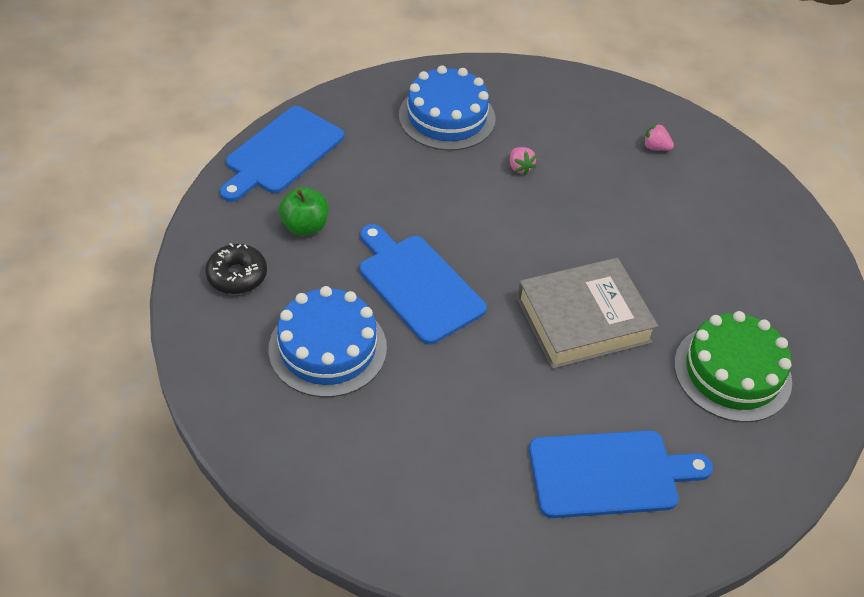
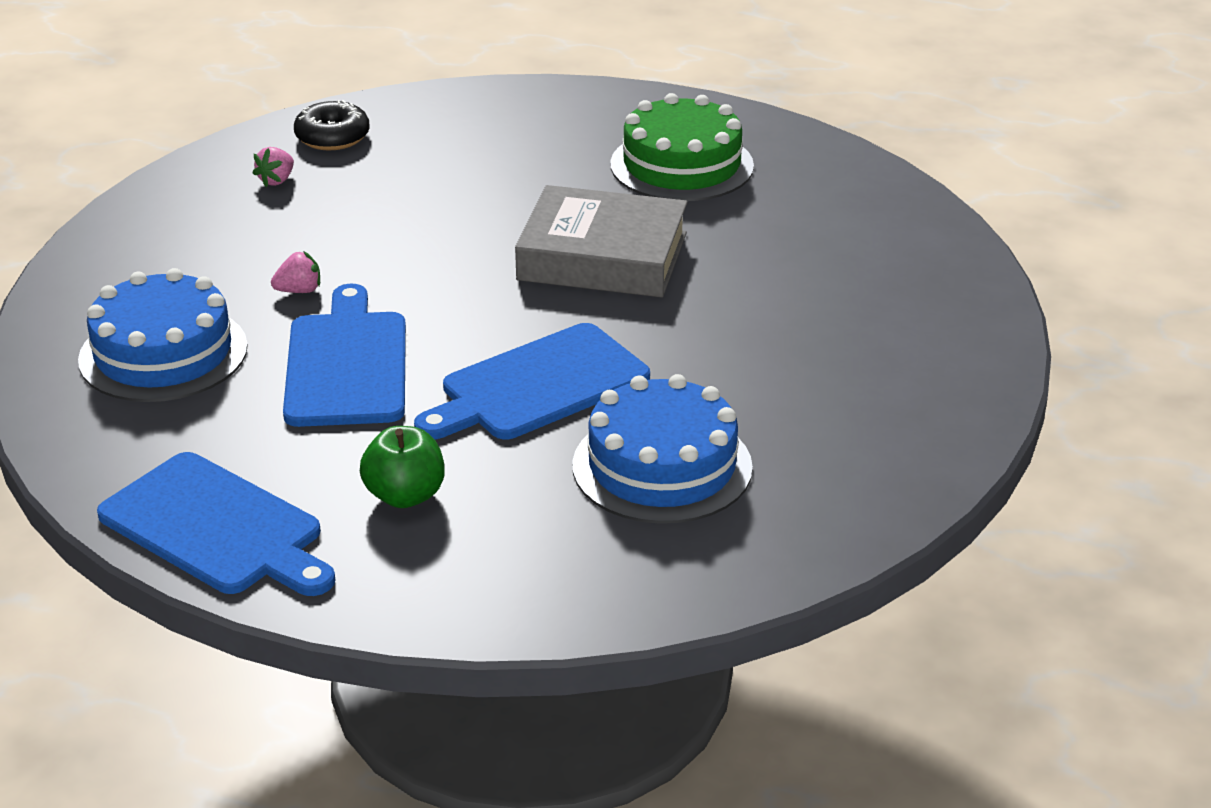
camera: 85 degrees left, 15 degrees down
black donut [206,243,267,294] -> black donut moved to [294,100,370,151]
grey book [517,258,658,369] -> grey book turned 60 degrees counterclockwise [515,185,688,298]
blue cutting board [529,430,713,518] -> blue cutting board moved to [283,284,406,427]

